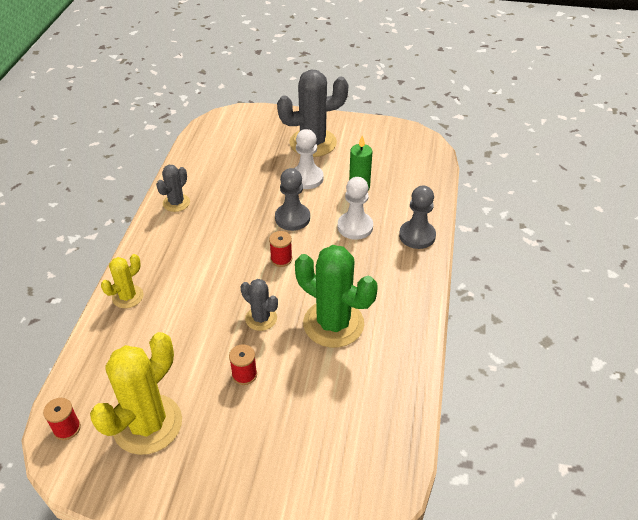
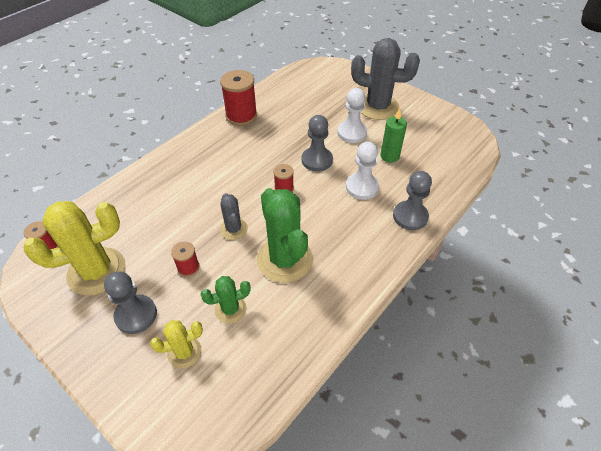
camera: 30 degrees right, 5 degrees up
yellow cactus [101,254,143,308] -> yellow cactus moved to [150,320,203,369]
grey cactus [156,165,190,212] -> red spool [220,70,257,126]
none -> grey pawn [104,271,157,334]
none -> green cactus [201,276,251,324]

